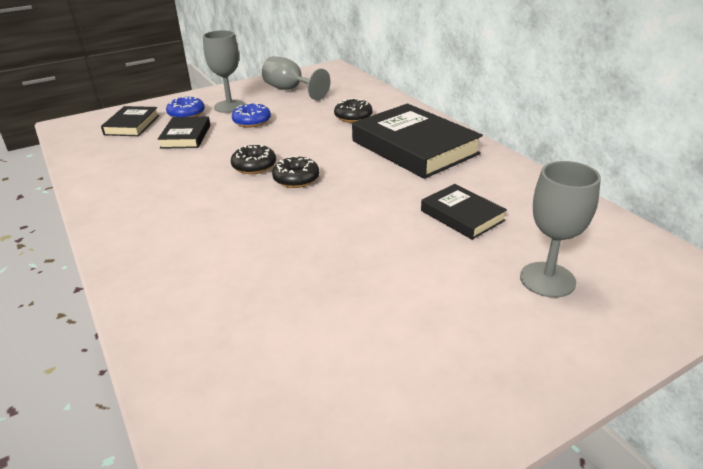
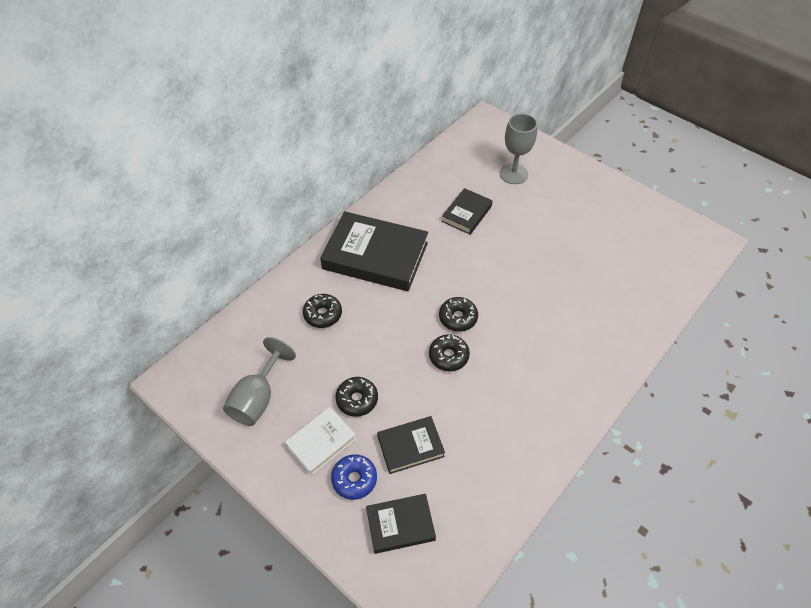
camera: 110 degrees left, 20 degrees up
grey goblet [203,30,246,113] -> white book [285,407,356,476]
blue donut [232,103,271,127] -> black donut [335,377,378,417]
black book [352,104,483,179] -> black book turned 75 degrees clockwise [320,211,428,291]

